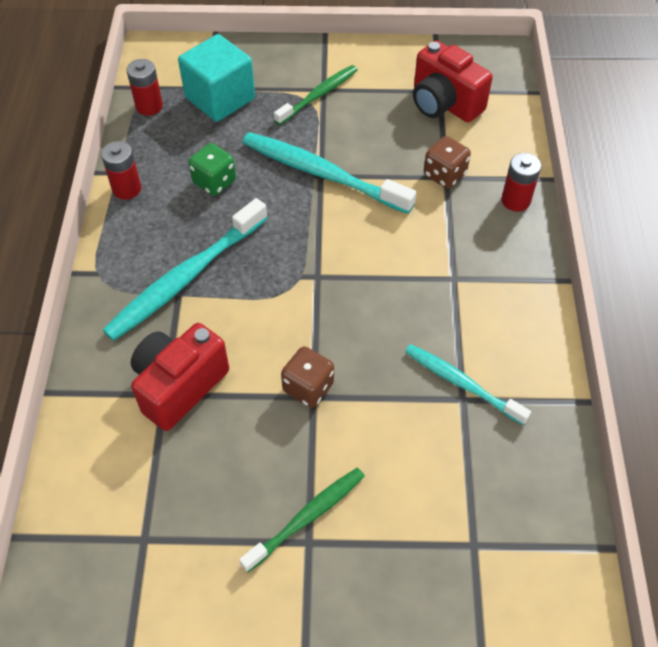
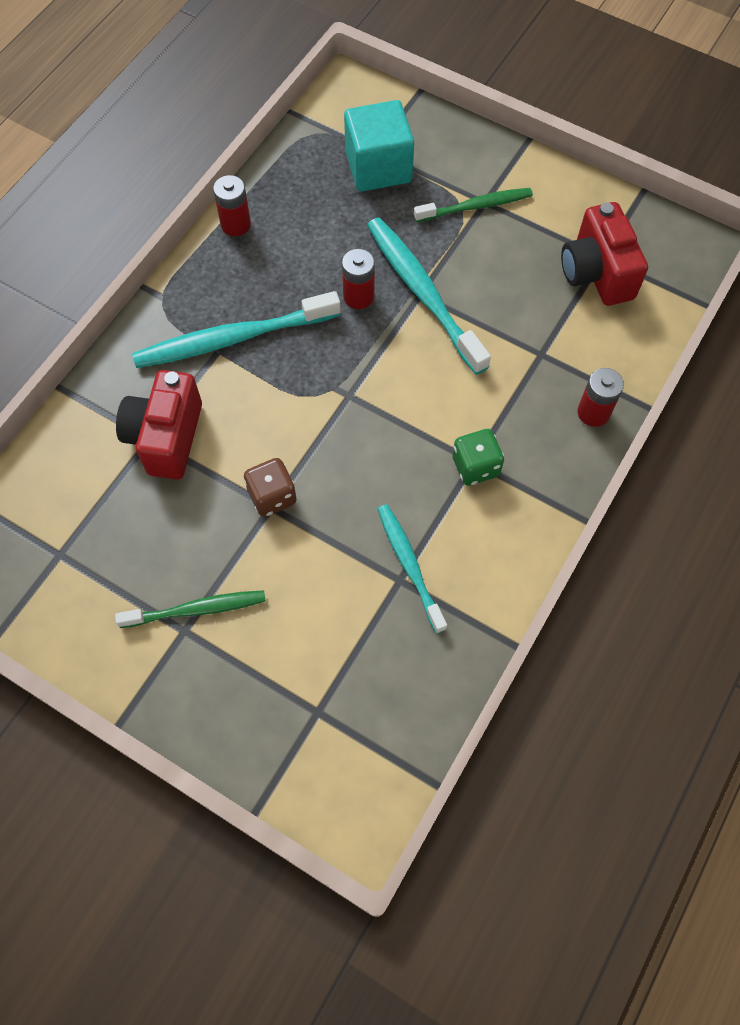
camera: 30 degrees right, 10 degrees up
red battery [127,59,163,116] -> red battery moved to [342,249,375,309]
red camera [131,323,229,431] -> red camera turned 60 degrees counterclockwise [116,370,202,480]
green dice [188,143,236,196] -> green dice moved to [452,429,504,486]
brown dice [424,136,471,188] -> none

